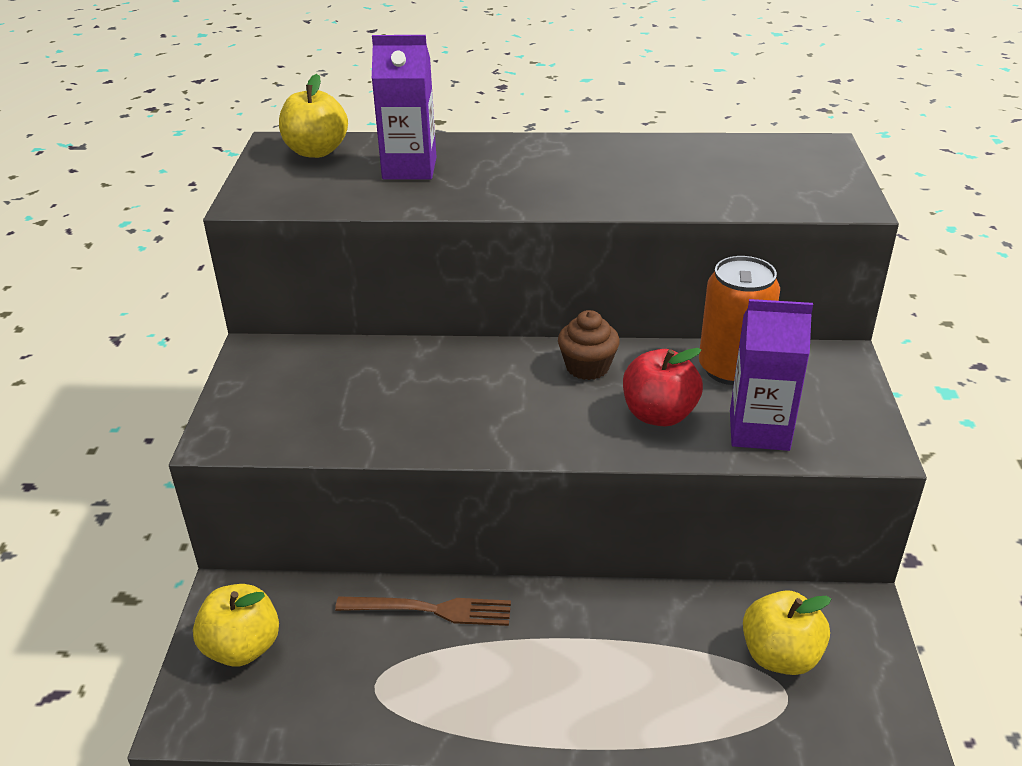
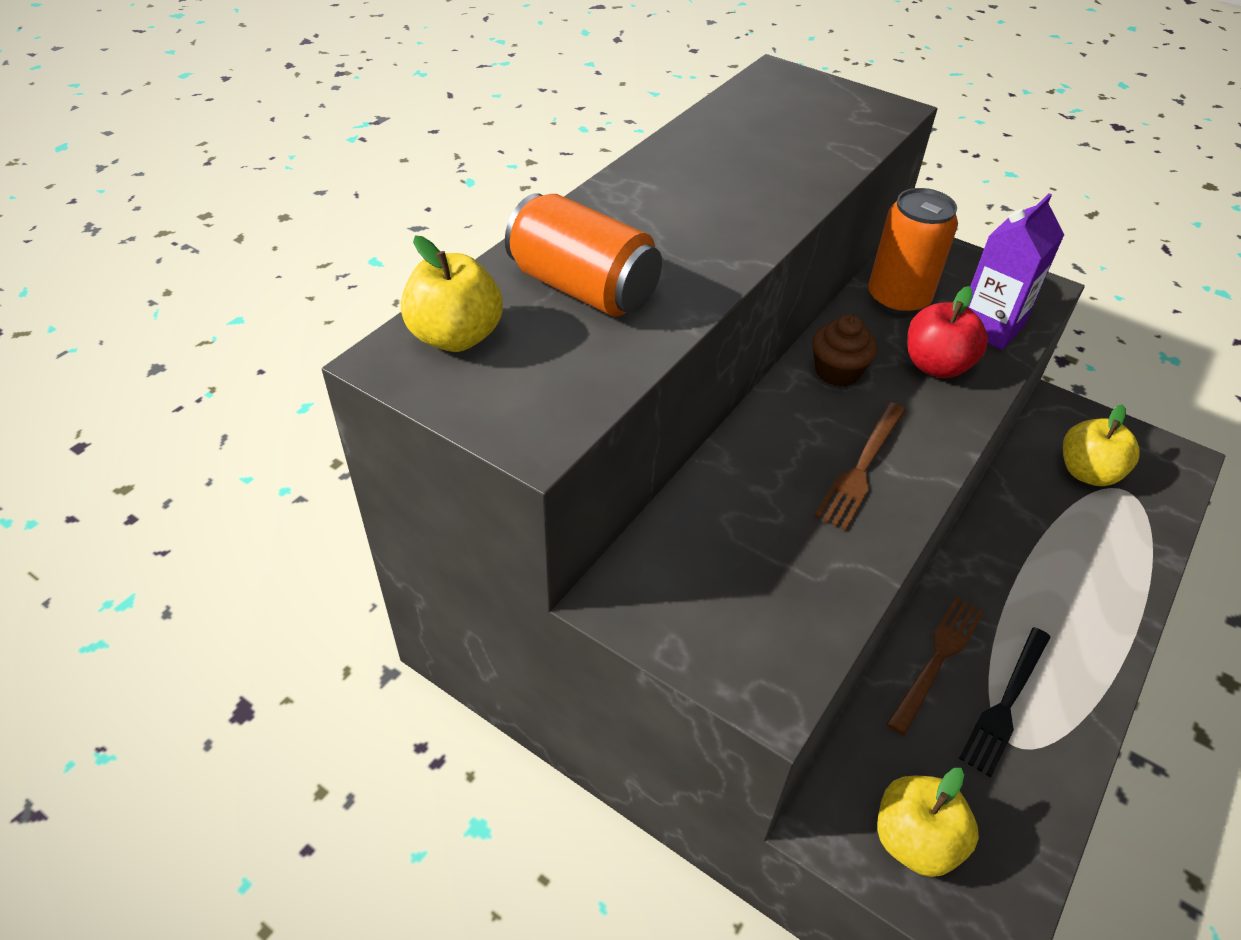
camera: 60 degrees left, 10 degrees up
purple carton [372,35,436,179] -> orange can [505,193,662,317]
none -> brown fork [814,402,906,531]
none -> black fork [959,627,1050,777]

